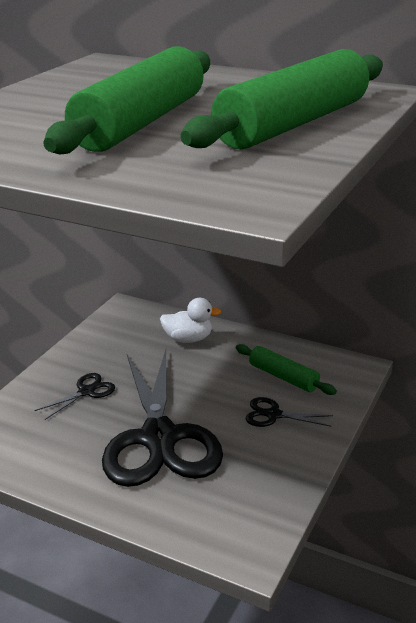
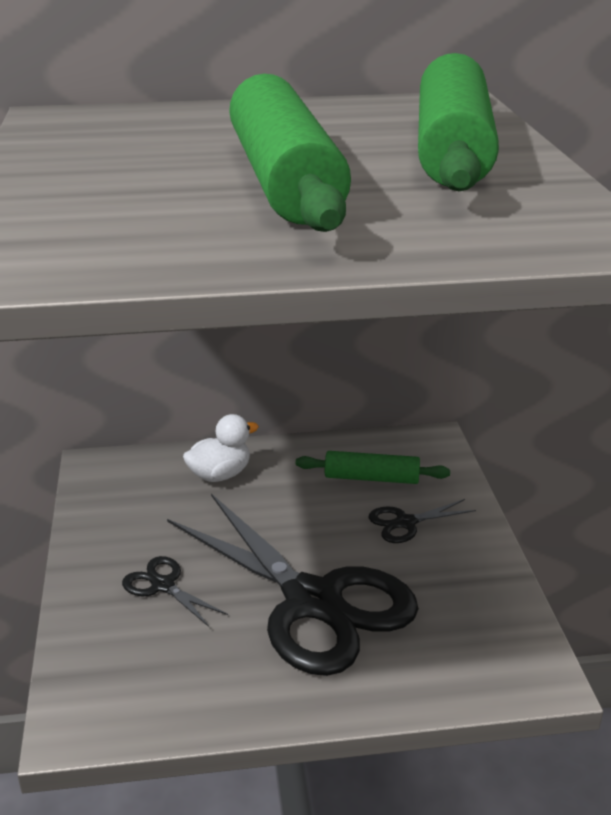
camera: 35 degrees left, 0 degrees up
black scissors [35,373,115,420] -> black scissors turned 60 degrees counterclockwise [122,556,228,627]

